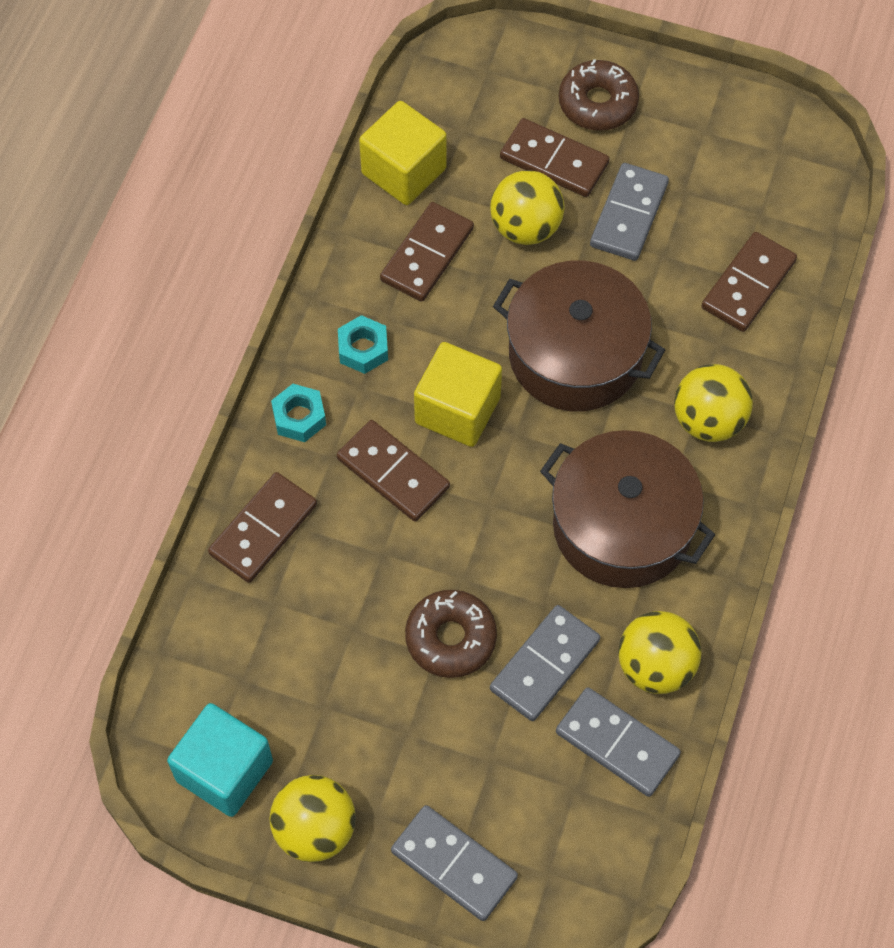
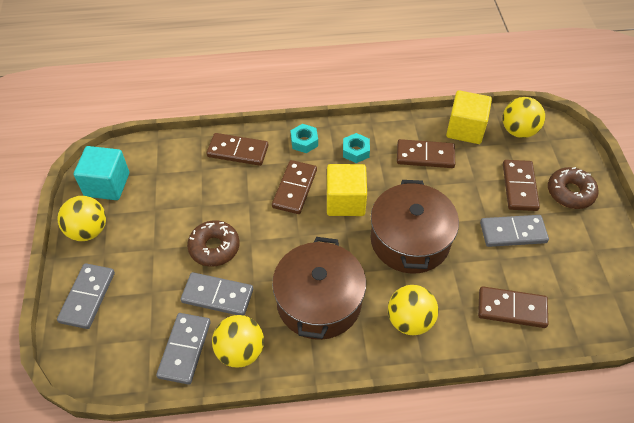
camera: 65 degrees right, 10 degrees down
yellow ball [490,170,564,245] -> yellow ball moved to [503,97,545,138]

